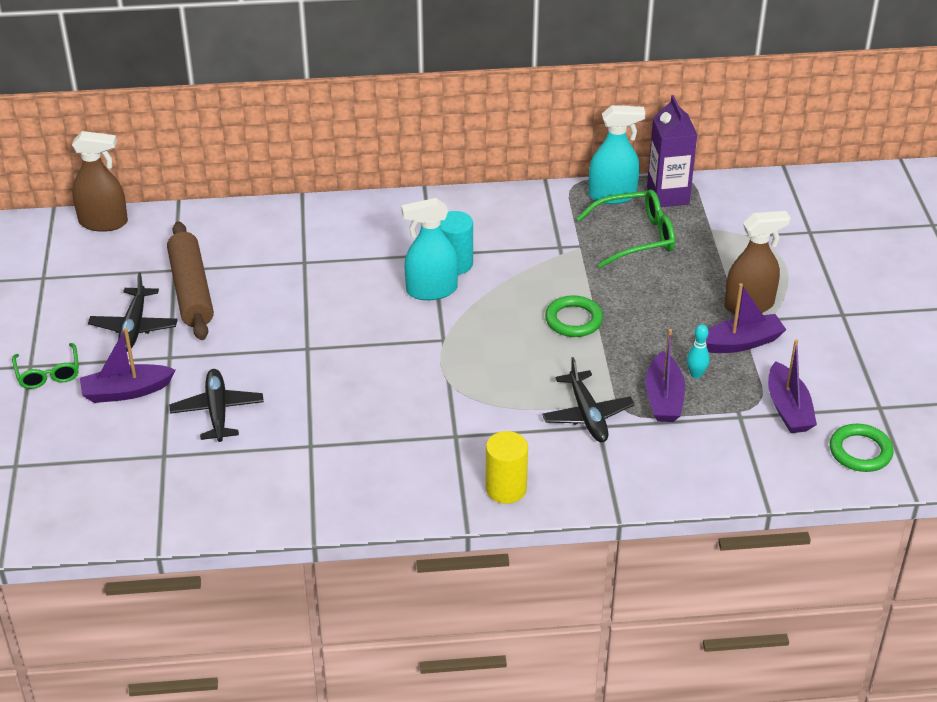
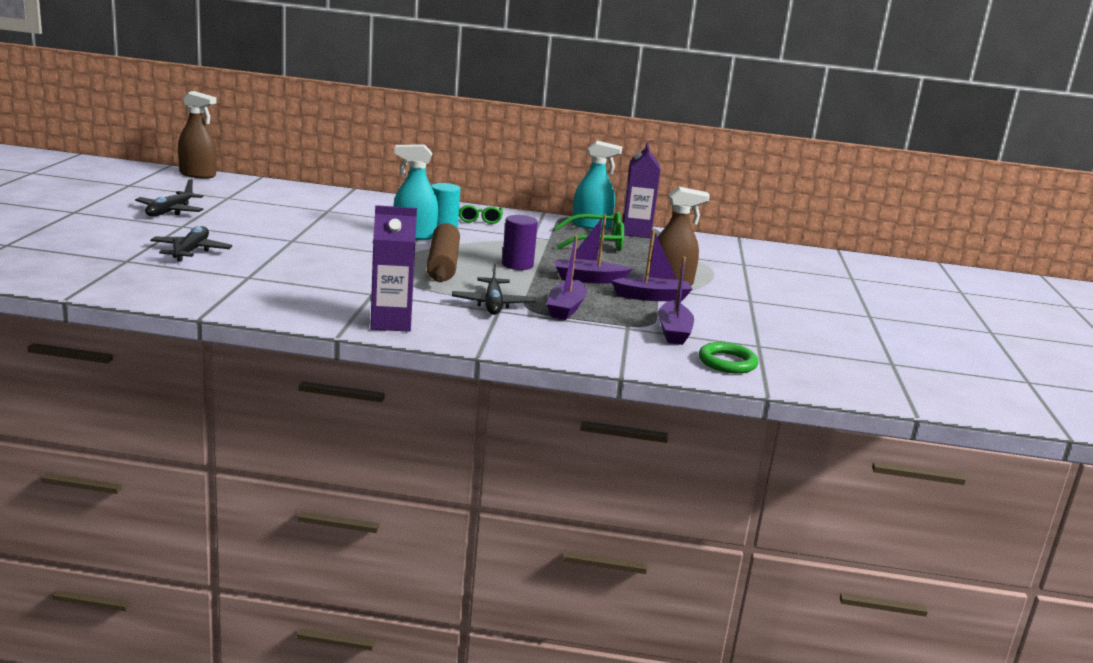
camera: 10 degrees right, 20 degrees down
green glasses [12,343,79,389] -> green glasses moved to [459,205,503,224]
purple boat [80,328,175,403] -> purple boat moved to [554,214,632,284]
brown rolling pin [167,222,214,340] -> brown rolling pin moved to [427,223,460,282]
yellow cylinder [485,431,528,504] -> purple carton [370,205,417,332]
green ring [545,295,603,337] -> purple cylinder [502,215,538,270]
turquoise bowling pin [687,324,710,378] -> none

